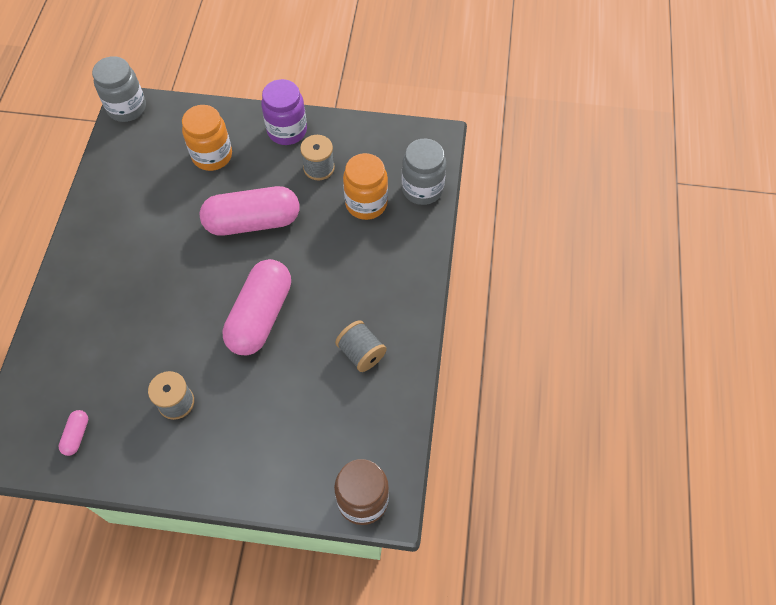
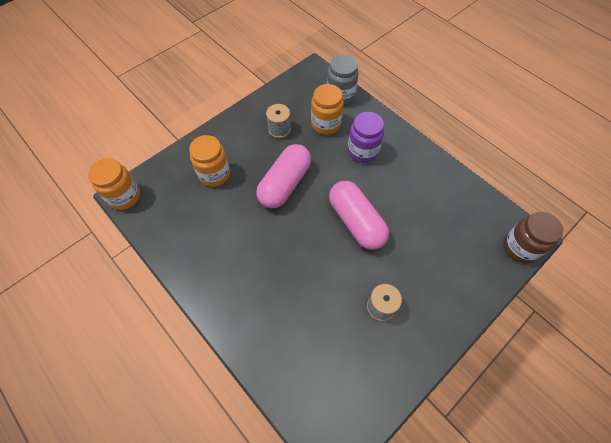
camera: 50 degrees left, 0 degrees up
pink capsule [58,410,88,456] -> none
grey jar [92,56,146,122] -> orange jar [88,158,140,210]
purple jar [261,79,307,145] -> purple jar moved to [348,112,384,163]
grey spool [335,320,387,372] -> none

